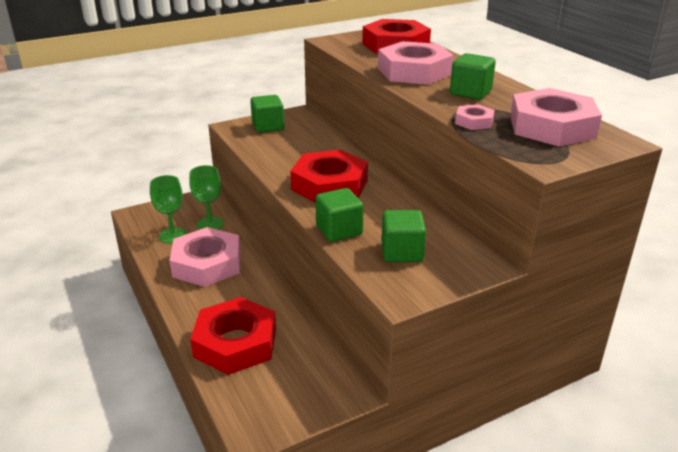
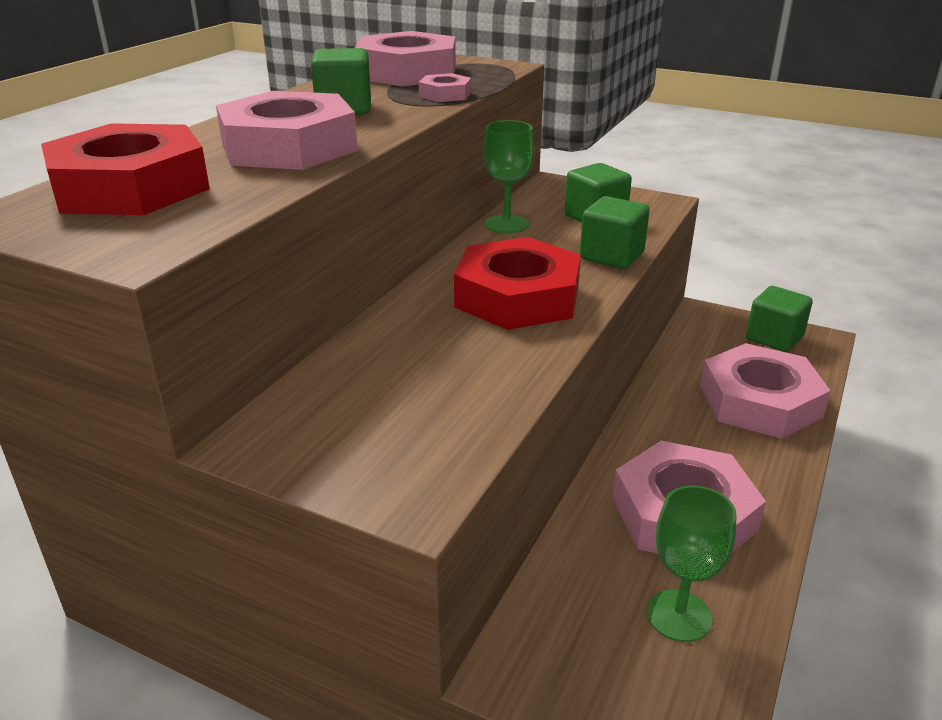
camera: 125 degrees left, 0 degrees up
green goblet [189,165,224,230] -> green goblet moved to [483,120,534,233]
red nut [190,297,276,375] -> pink nut [700,343,831,439]
green cube [250,95,284,133] -> green cube moved to [746,286,813,352]

